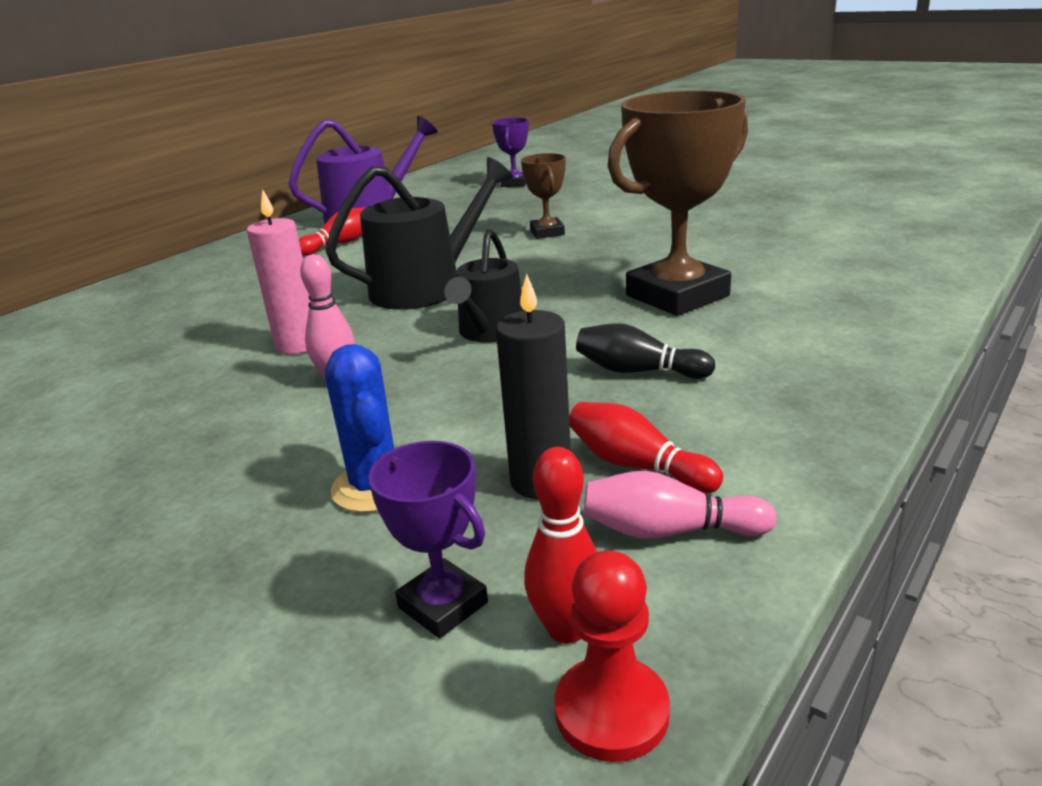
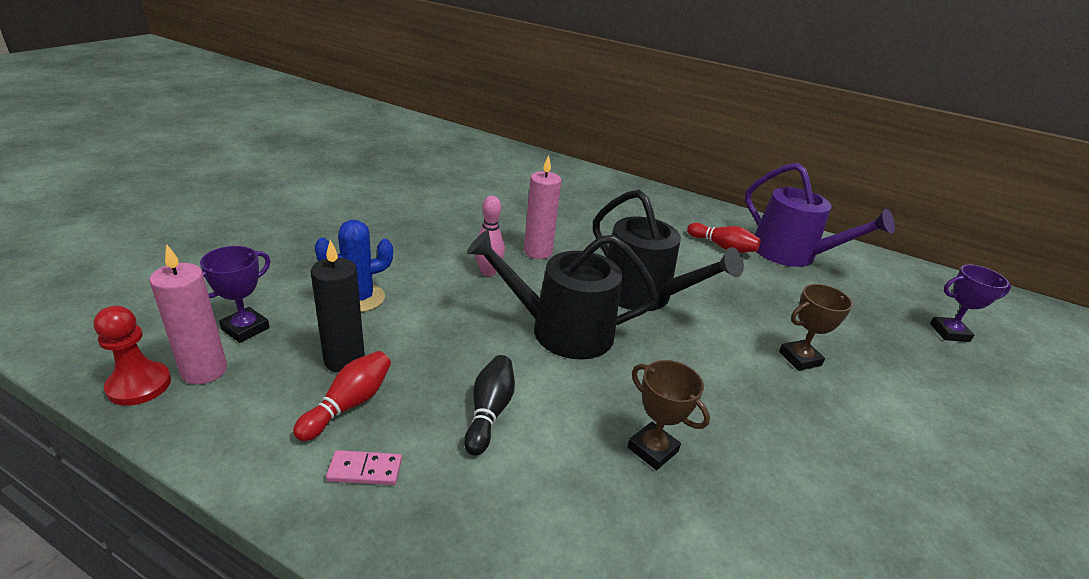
camera: 75 degrees right, 5 degrees up
black watering can [444,229,524,342] -> black watering can [467,230,658,360], size x1.51
red bowling pin [524,447,597,644] -> pink candle [149,245,227,384]
pink bowling pin [584,471,777,539] -> none
brown trophy [607,90,748,316] -> brown trophy [627,360,710,470], size x0.49
none -> pink domino [326,450,402,485]

